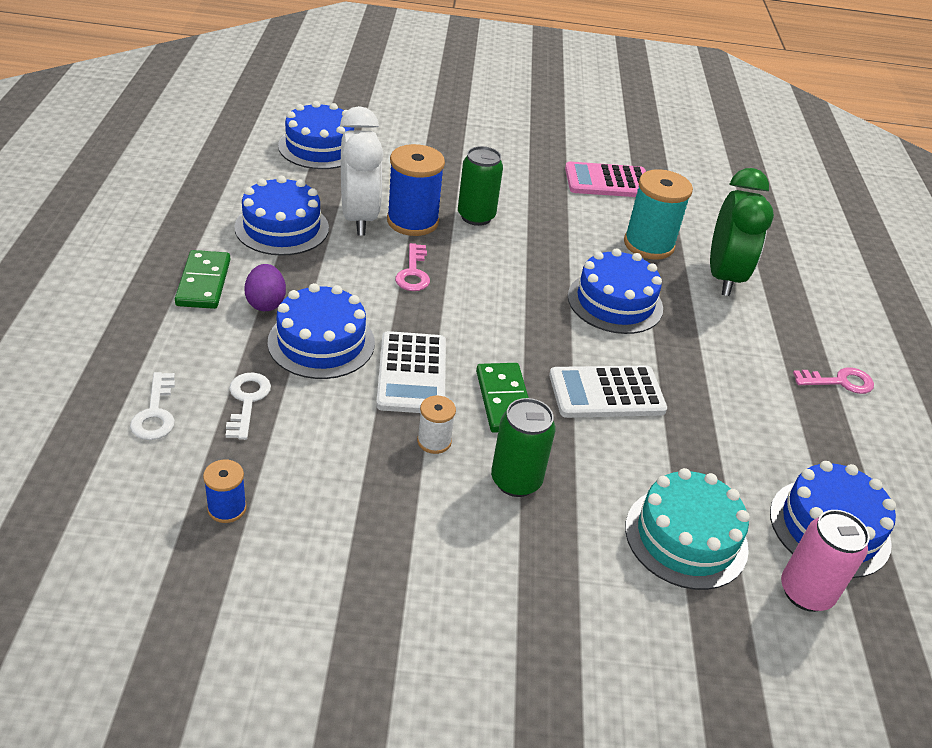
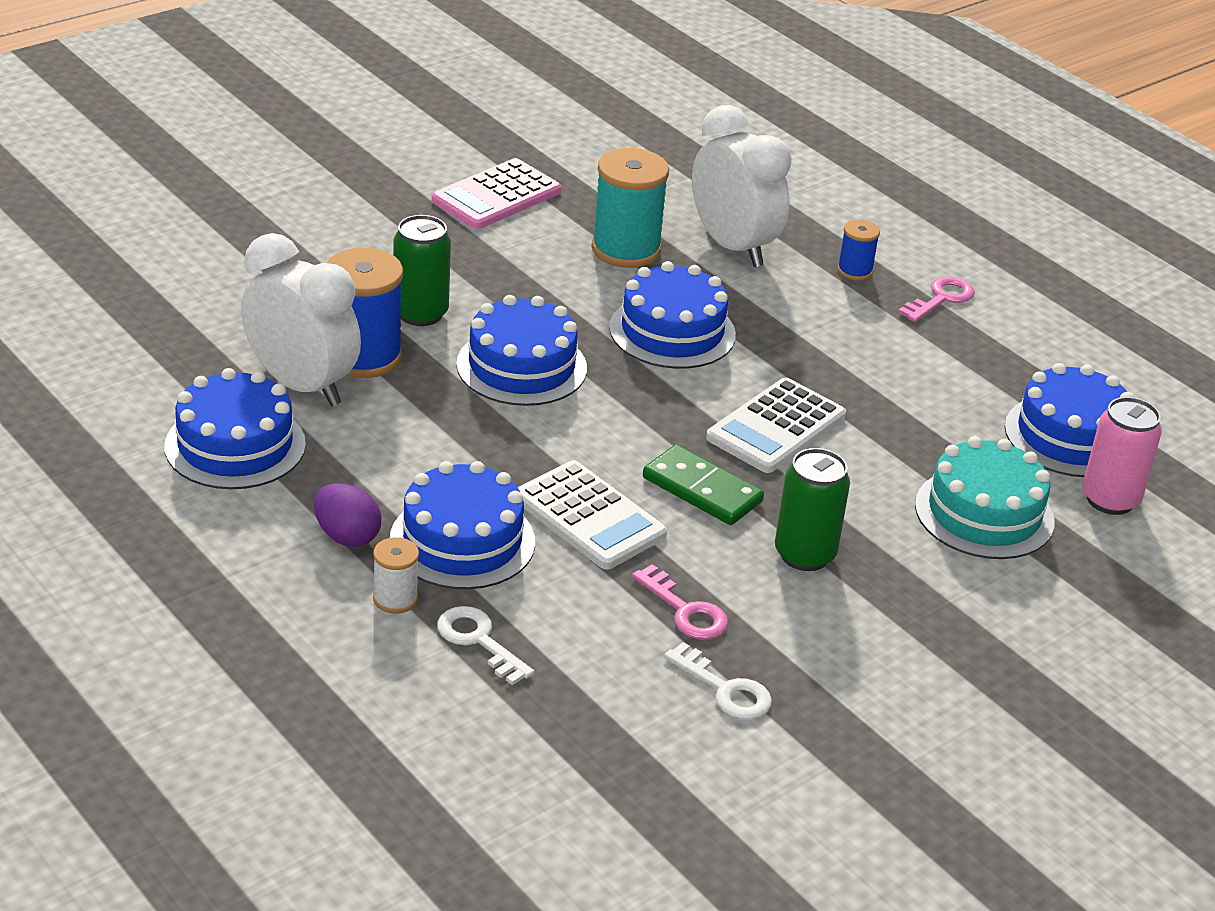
camera: 40 degrees left, 5 degrees down
white key [130,372,175,440] -> white key moved to [664,642,772,720]
green domino [175,250,231,309] -> none
blue spool [203,460,247,523] -> blue spool moved to [837,219,880,280]
blue cake [278,101,354,169] -> blue cake moved to [456,295,587,406]
pink key [395,243,430,291] -> pink key moved to [632,564,728,640]
white spool [417,396,456,454] -> white spool moved to [373,537,419,614]
green clock [710,168,774,296] -> white clock [692,105,792,267]

